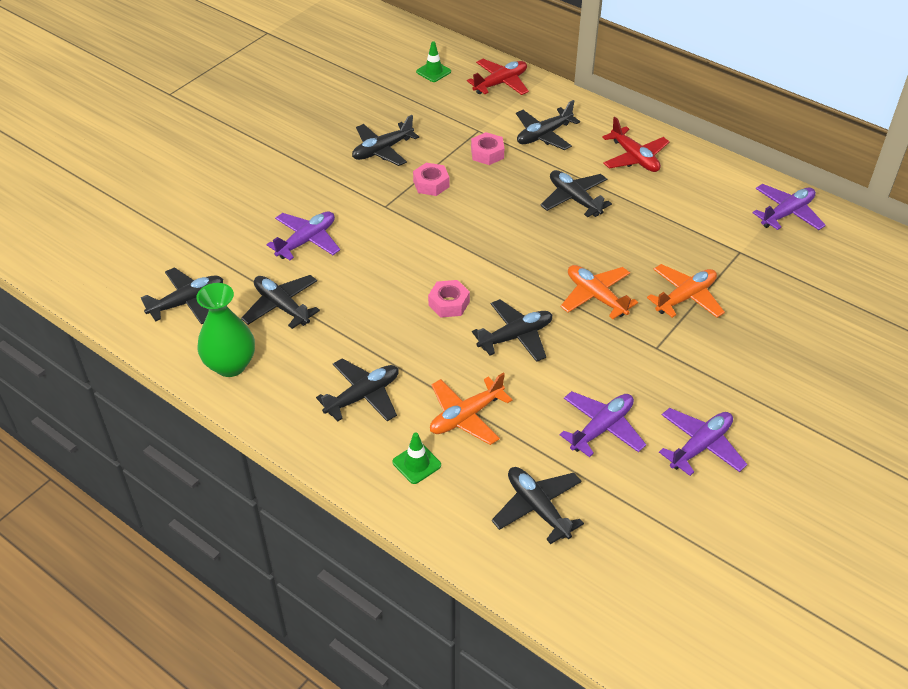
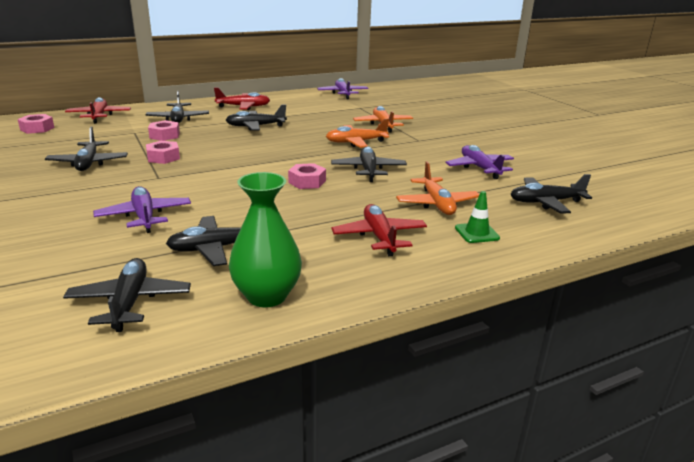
camera: 65 degrees left, 20 degrees down
black plane [316,358,399,422] -> red plane [331,204,427,256]
green traffic cone [416,41,451,82] -> pink nut [18,114,55,134]
purple plane [659,408,747,476] -> none

